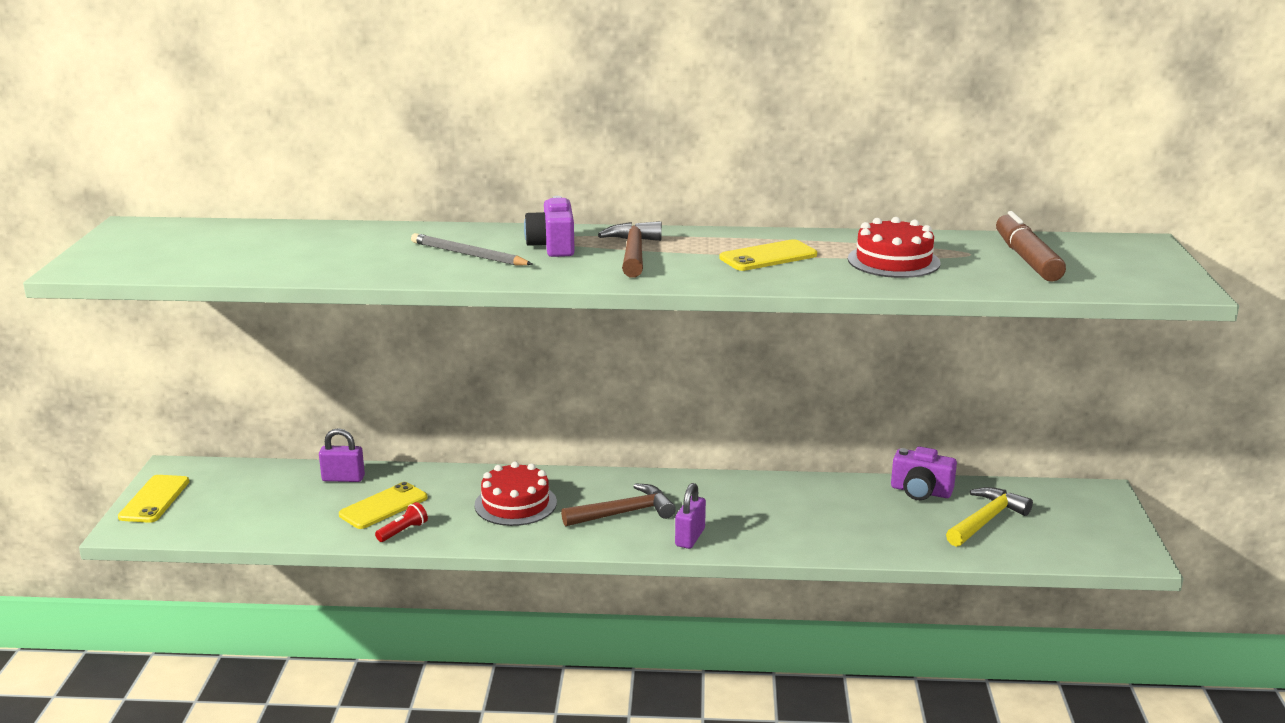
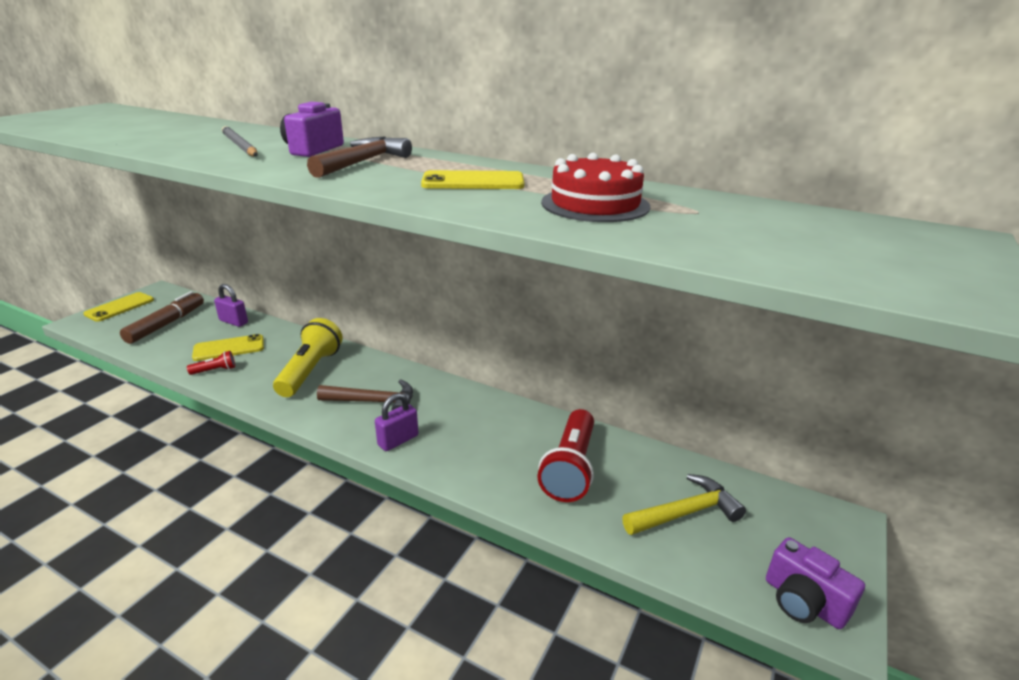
camera: 25 degrees right, 5 degrees up
red cake [475,462,557,526] -> yellow flashlight [273,318,343,397]
purple camera [891,447,957,500] -> purple camera moved to [766,537,865,629]
brown marker [996,211,1066,282] -> brown marker moved to [120,291,204,344]
none -> red flashlight [537,409,594,502]

